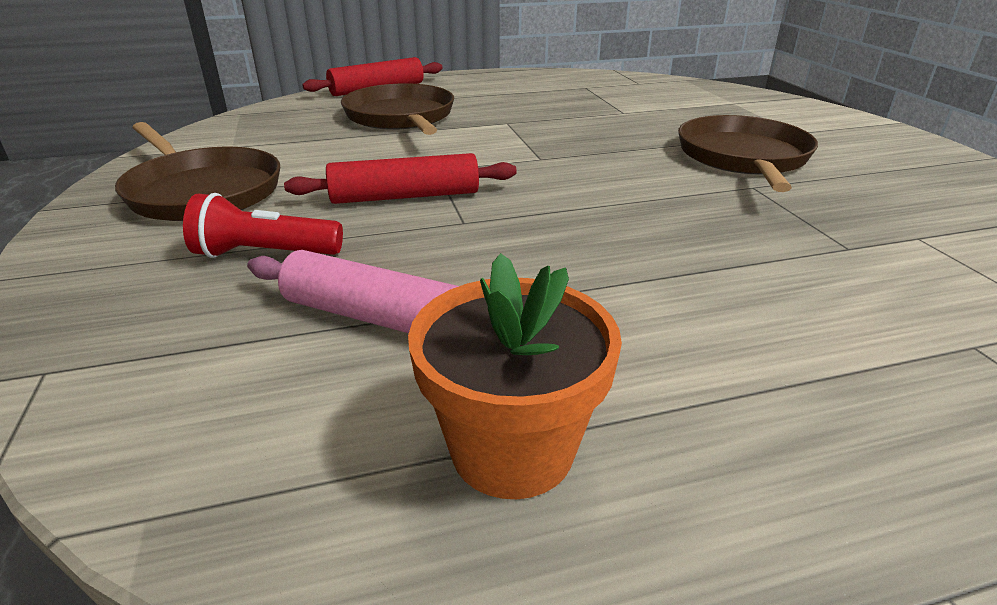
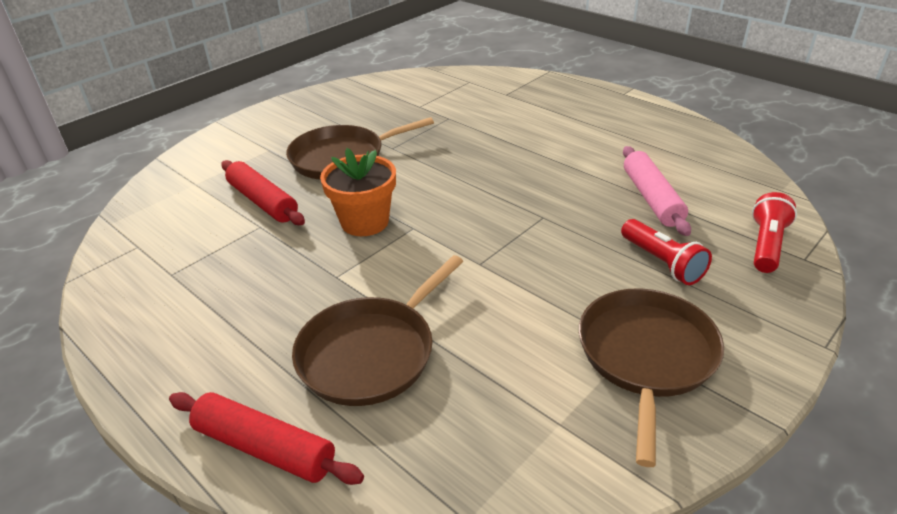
camera: 120 degrees left, 5 degrees up
red rolling pin [284,153,517,204] -> red rolling pin moved to [221,160,305,225]
orange flower pot [408,253,622,499] -> orange flower pot moved to [320,148,396,236]
none -> red flashlight [752,192,797,273]

